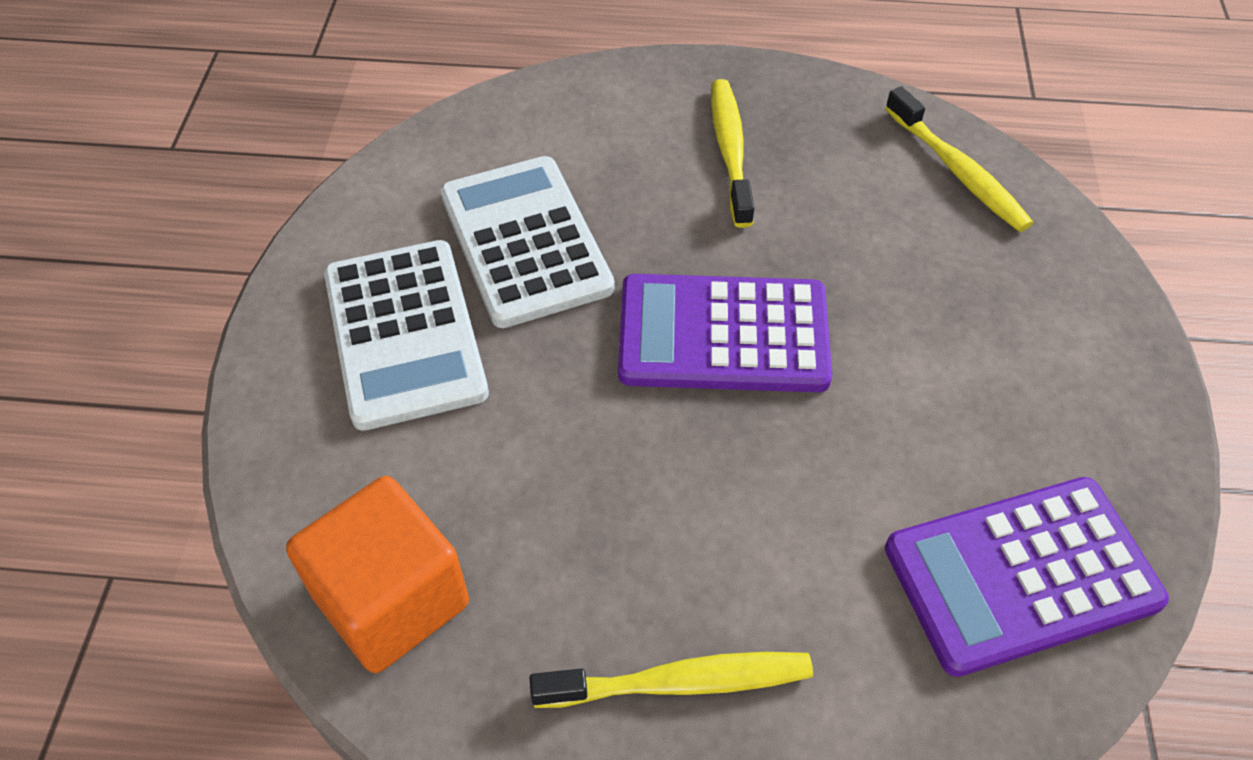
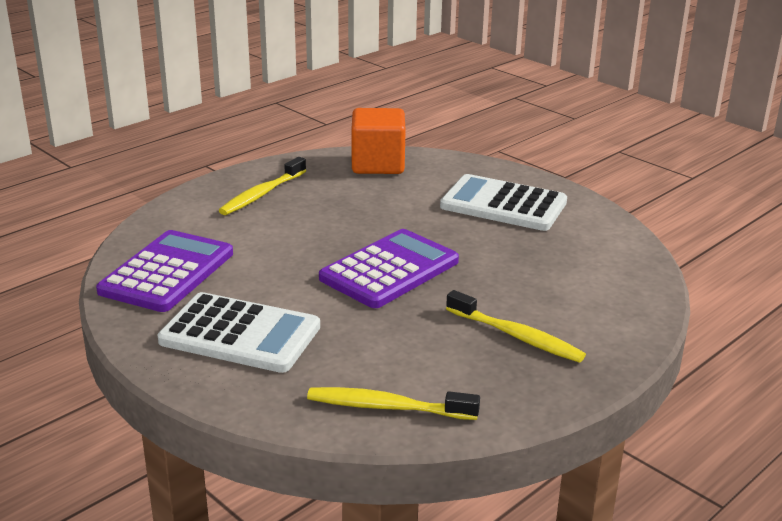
camera: 130 degrees right, 25 degrees down
white calculator [440,156,614,328] -> white calculator moved to [157,292,320,373]

